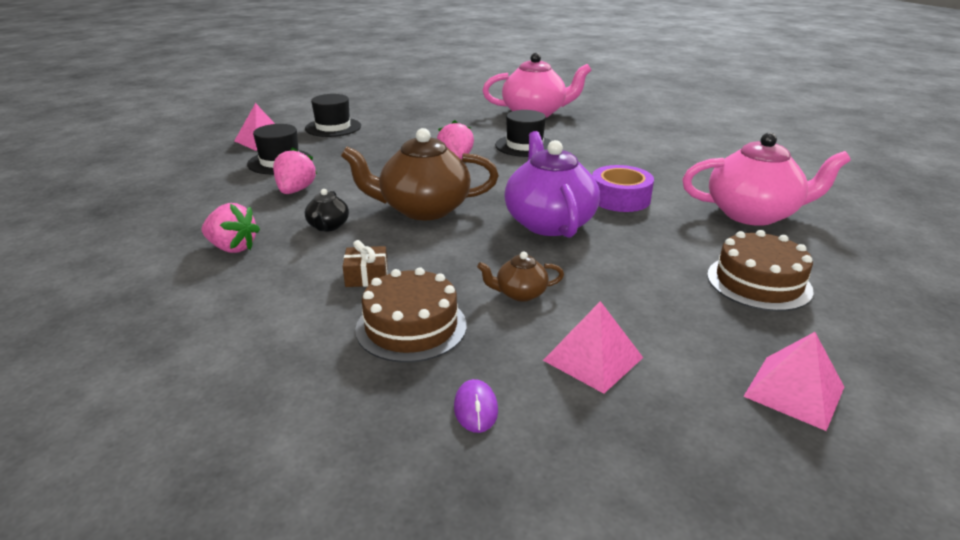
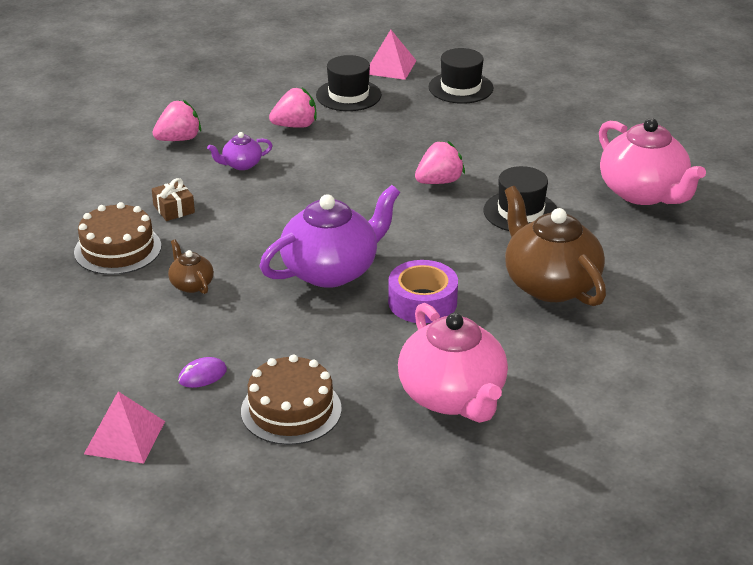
camera: 65 degrees right, 5 degrees up
pink strawberry [202,203,260,253] -> pink strawberry turned 120 degrees counterclockwise [153,100,201,141]
black teapot [305,189,349,231] -> purple teapot [207,132,273,170]
brown teapot [341,128,499,220] -> brown teapot moved to [505,186,606,306]
purple mouse [454,379,498,433] -> purple mouse moved to [178,357,227,388]
pink pyramid [543,301,643,394] -> none

